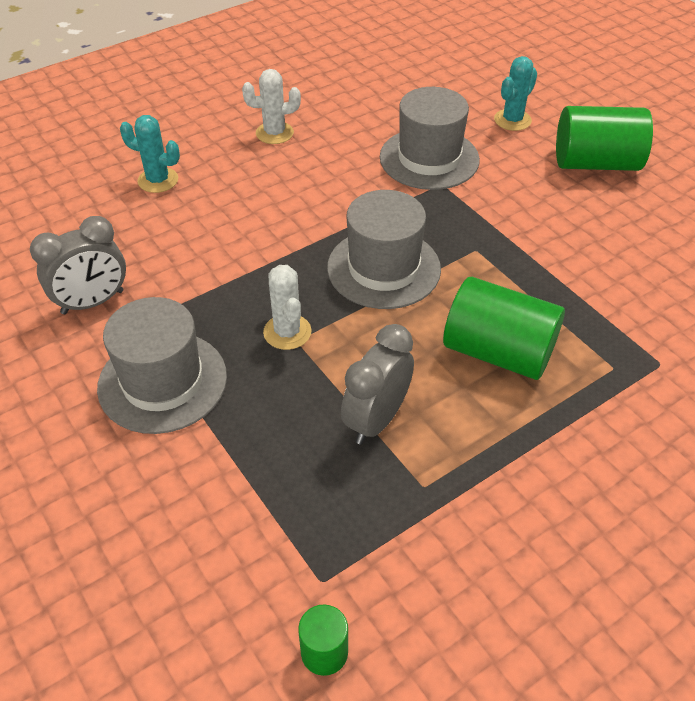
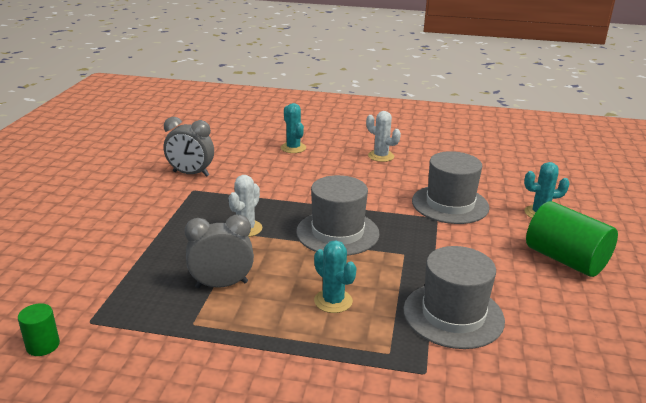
camera: 45 degrees right, 20 degrees down
grey hat [97,297,227,434] -> grey hat moved to [403,246,505,349]
green cylinder [443,277,565,380] -> turquoise cactus [314,240,357,313]

